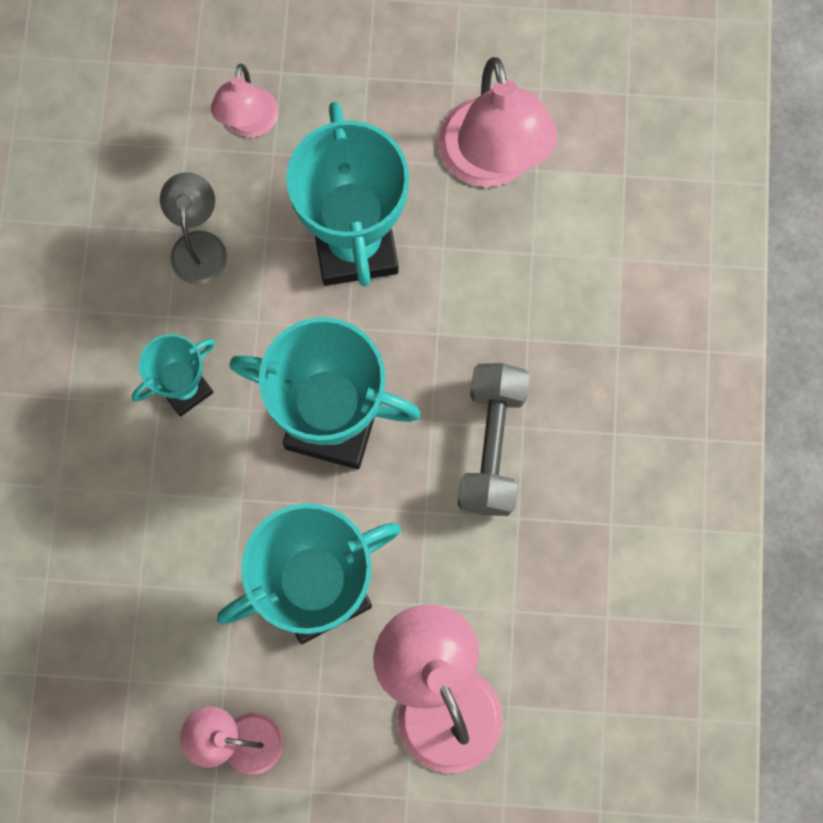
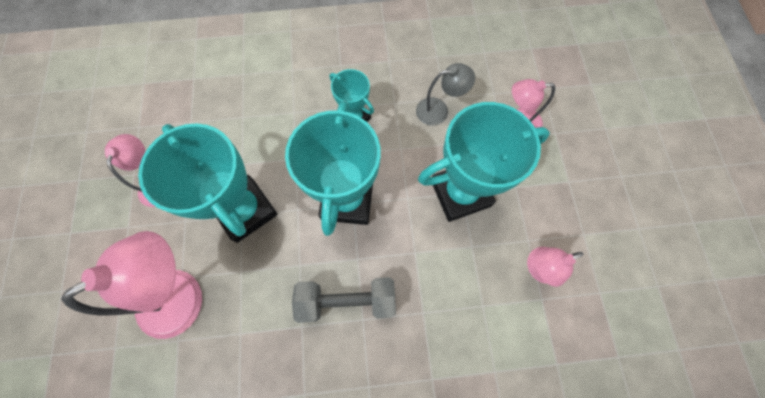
camera: 80 degrees right, 5 degrees down
pink lamp [438,57,558,187] -> pink lamp [527,247,584,287], size x0.57

